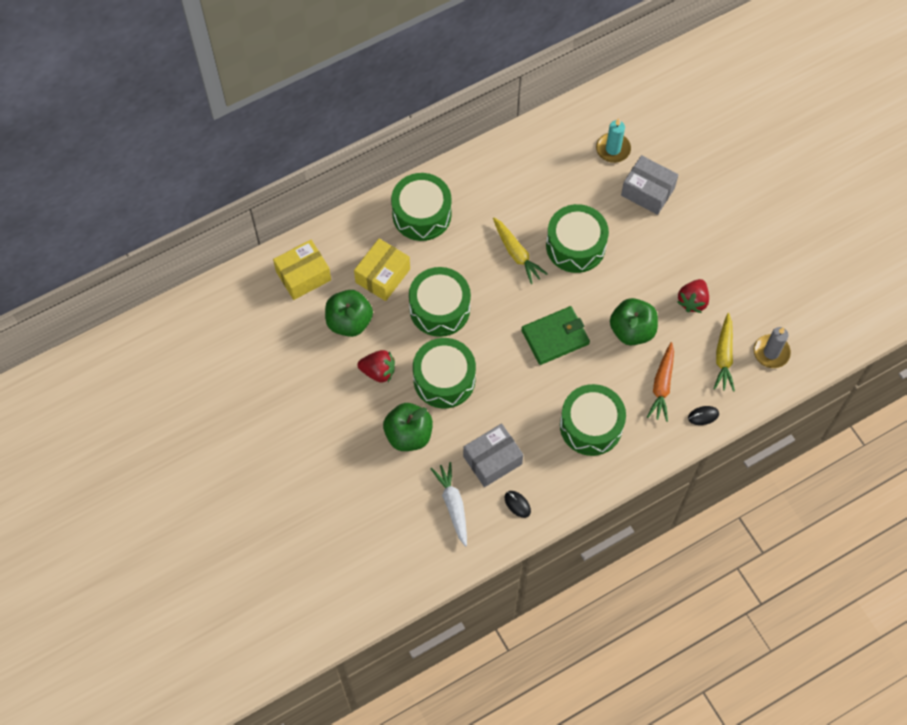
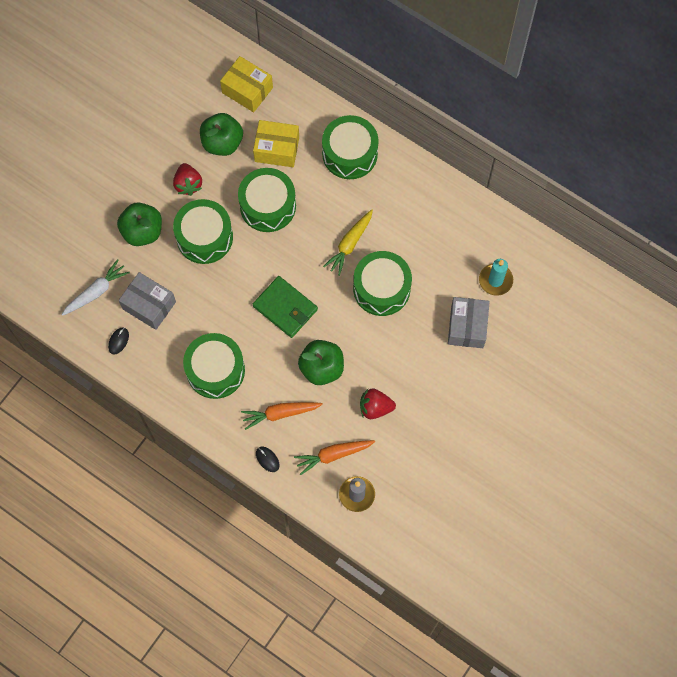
camera: 65 degrees right, 5 degrees up
yellow carrot [714,313,735,391] -> orange carrot [294,440,375,475]

